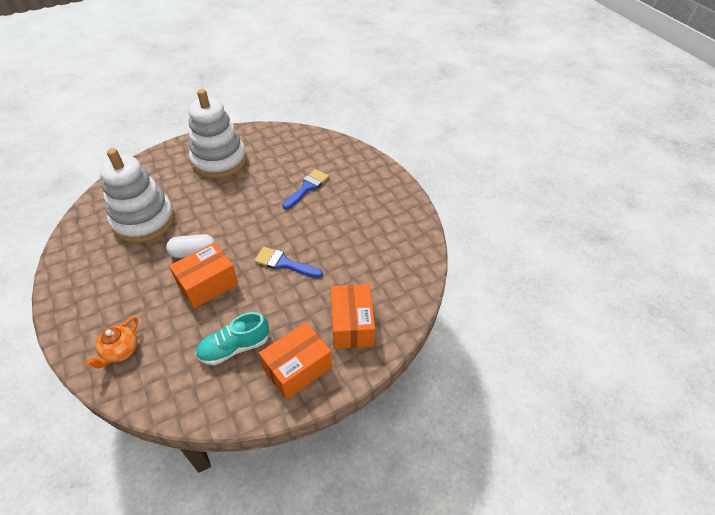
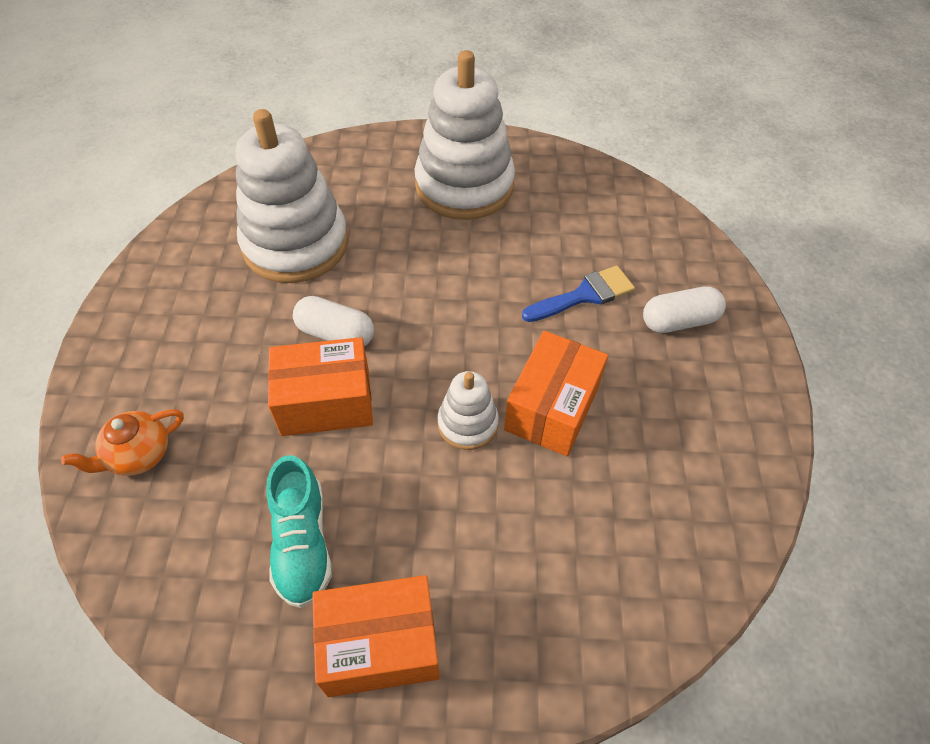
camera: 30 degrees right, 5 degrees up
turquoise shoe [195,312,269,365] -> turquoise shoe turned 105 degrees counterclockwise [266,455,332,608]
blue brush [254,247,323,278] -> white stacking toy [437,371,499,450]
orange box [331,284,375,349] -> orange box moved to [504,331,608,456]
none -> white capsule [643,286,726,333]

